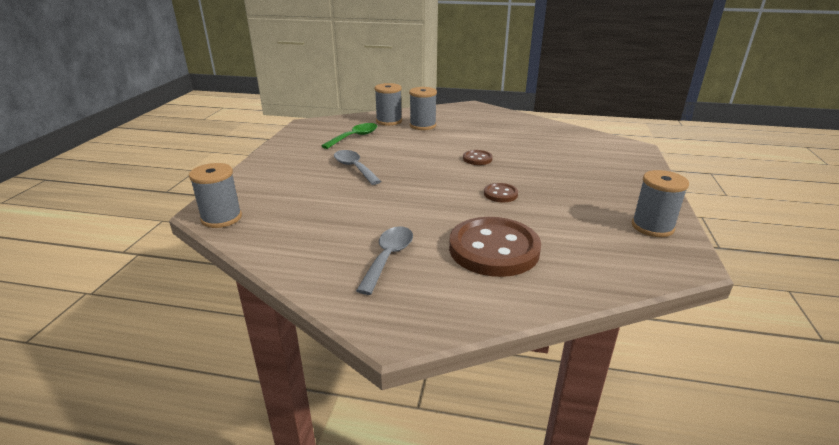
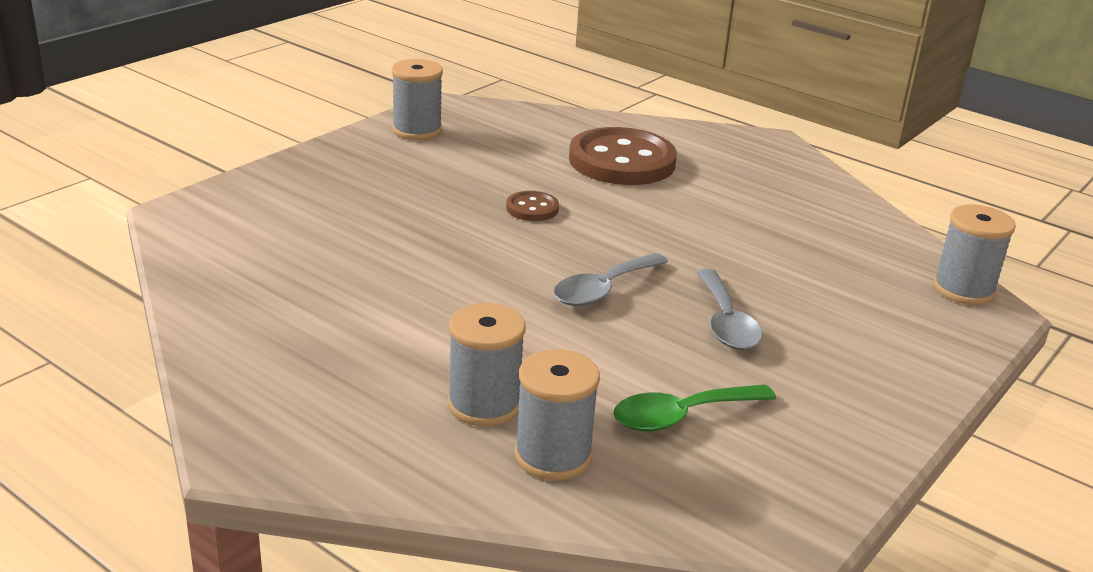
camera: 155 degrees left, 0 degrees up
grey spoon [356,226,413,295] -> grey spoon moved to [553,253,668,306]
brown button [463,150,493,165] -> none

